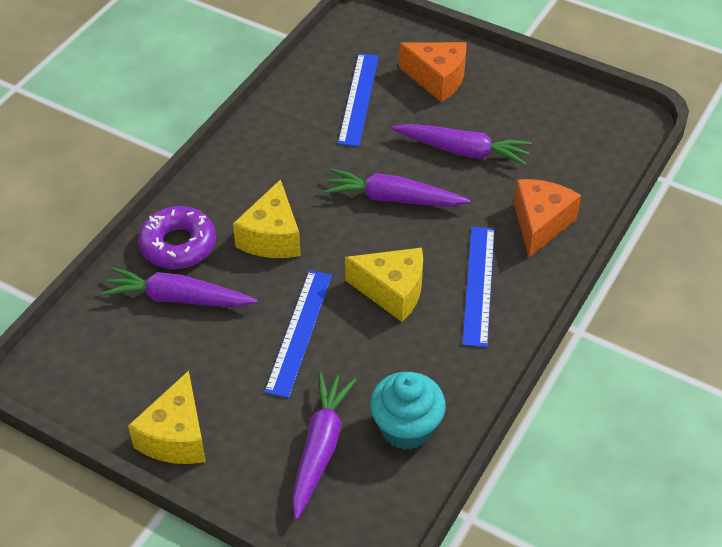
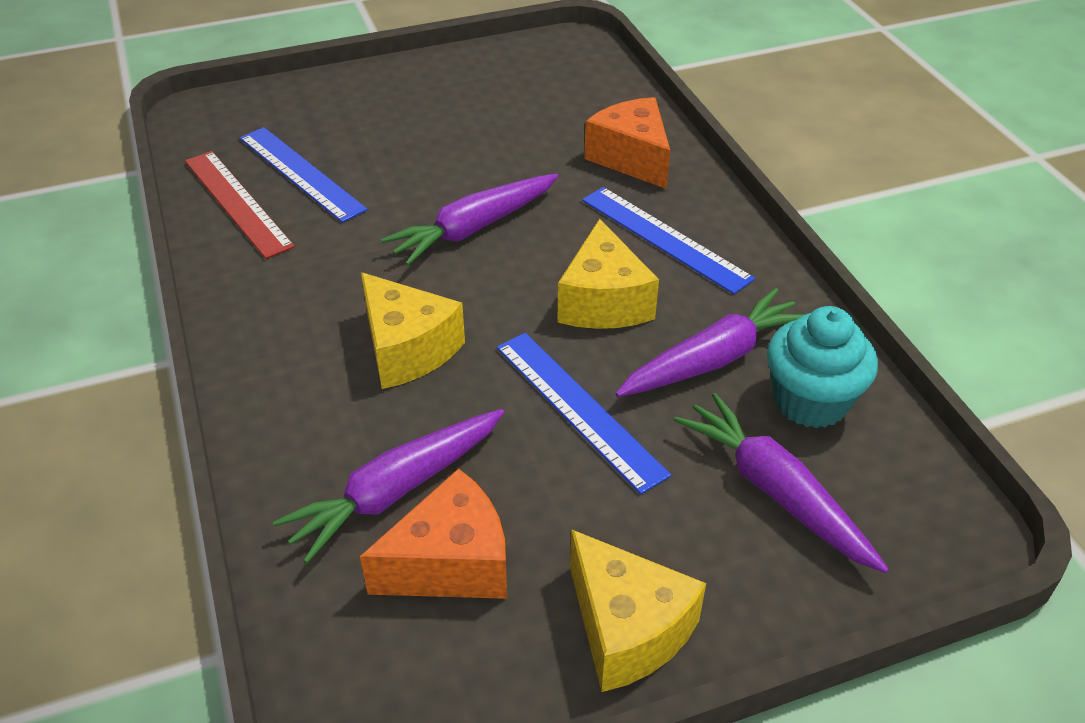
camera: 50 degrees left, 5 degrees down
purple donut [138,206,216,269] -> none
yellow cheese [345,248,423,322] -> yellow cheese turned 120 degrees clockwise [557,219,659,329]
purple carrot [392,124,532,166] -> purple carrot moved to [615,288,806,397]
orange cheese [399,42,467,102] -> orange cheese moved to [360,468,507,599]
none -> red ruler [185,151,295,259]

